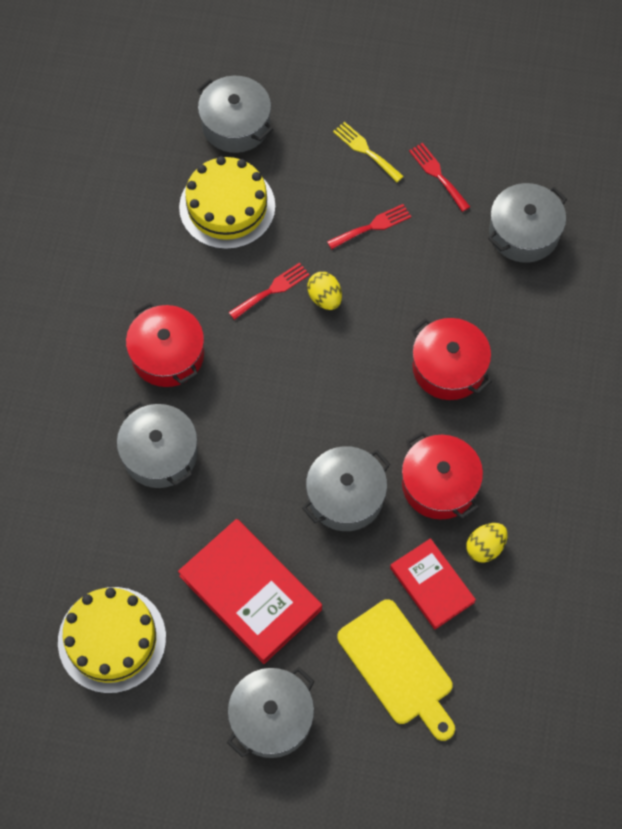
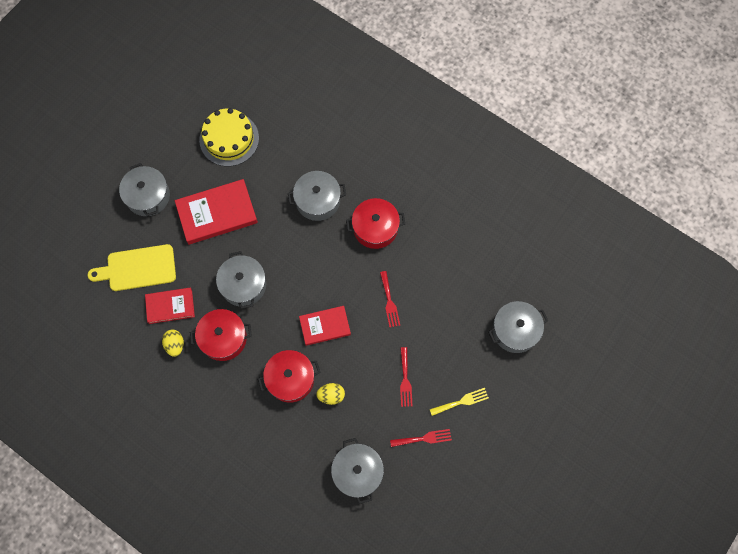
camera: 115 degrees right, 5 degrees up
yellow cake [179,156,275,249] -> none
yellow egg [307,272,342,310] -> yellow egg moved to [316,383,345,405]
none -> red book [299,306,351,346]

